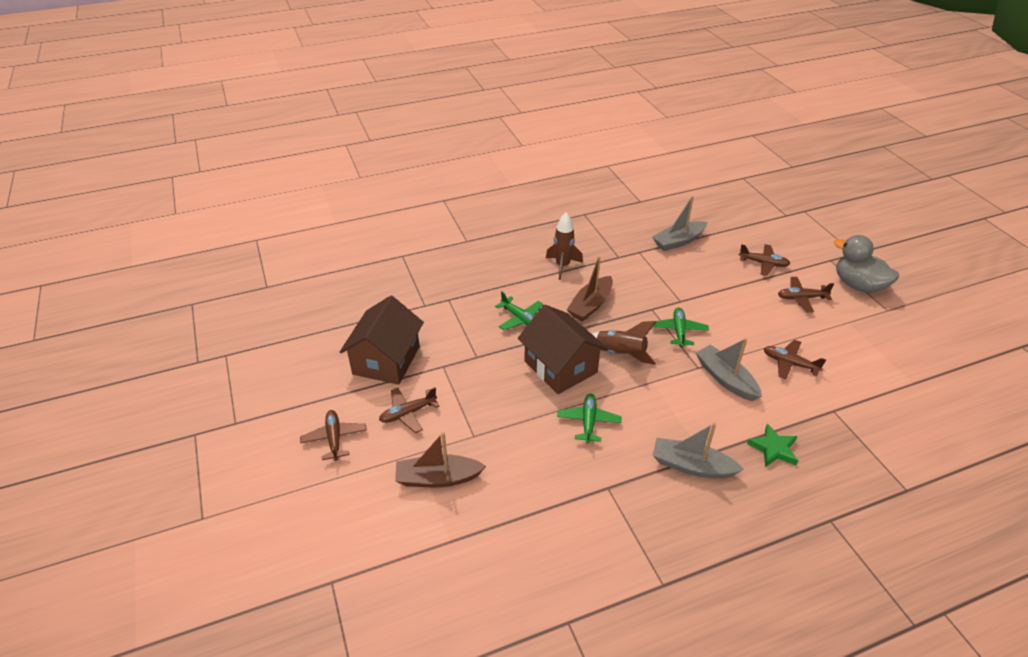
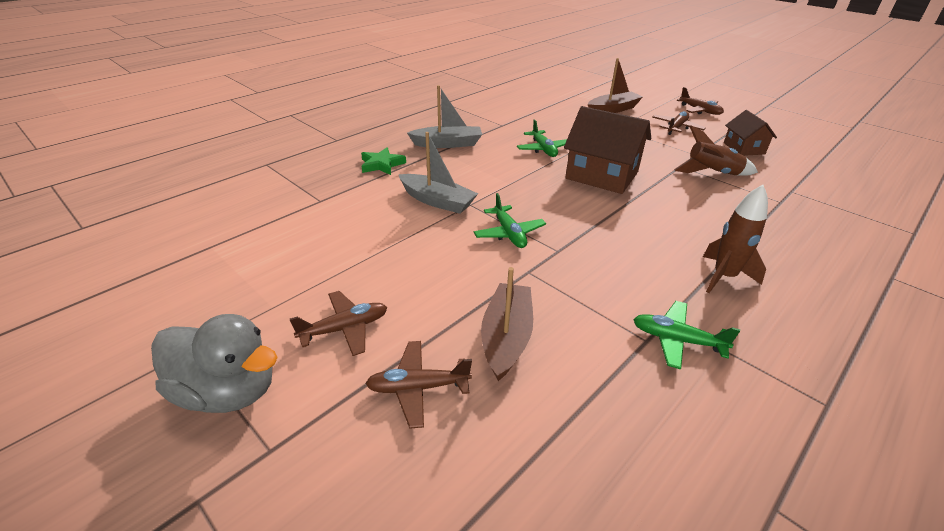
camera: 155 degrees right, 5 degrees down
brown house [340,296,424,385] -> brown house [724,110,777,156], size x0.58
green plane [495,291,543,330] -> green plane moved to [633,301,740,369]
brown boat [567,256,613,321] -> brown boat moved to [481,267,533,381]
brown rocket [592,321,656,365] -> brown rocket moved to [674,126,758,176]
grey boat [652,196,707,251] -> none
brown plane [764,340,826,379] -> none

